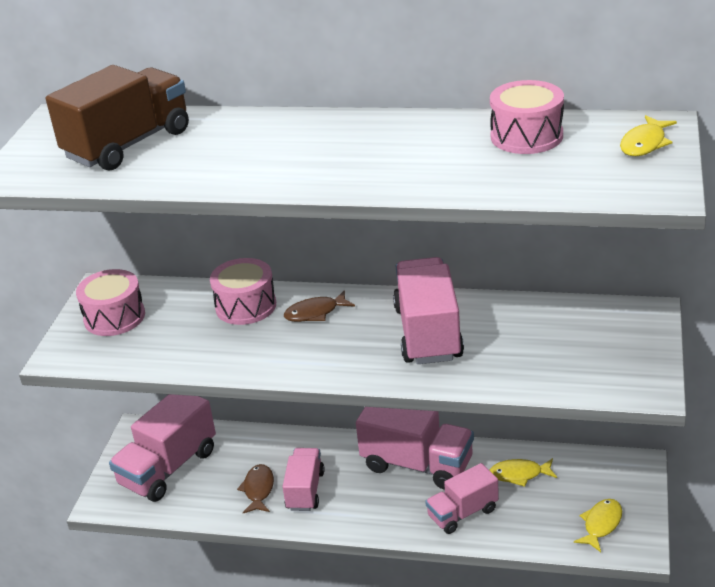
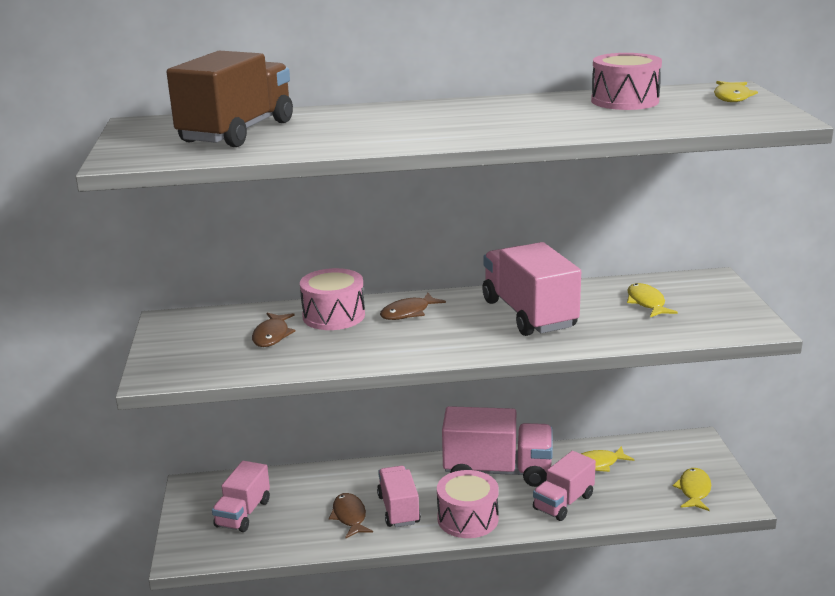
camera: 20 degrees left, 10 degrees down
pink drum [76,269,145,336] -> pink drum moved to [437,470,499,538]
pink truck [109,394,216,502] -> pink truck [212,461,270,532], size x0.61
none -> brown fish [252,313,295,347]
none -> yellow fish [627,283,678,317]

